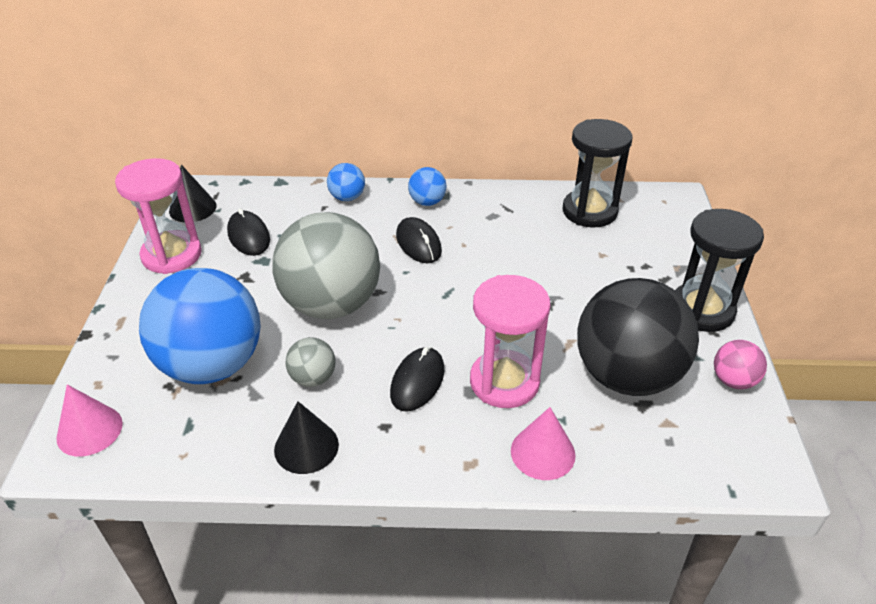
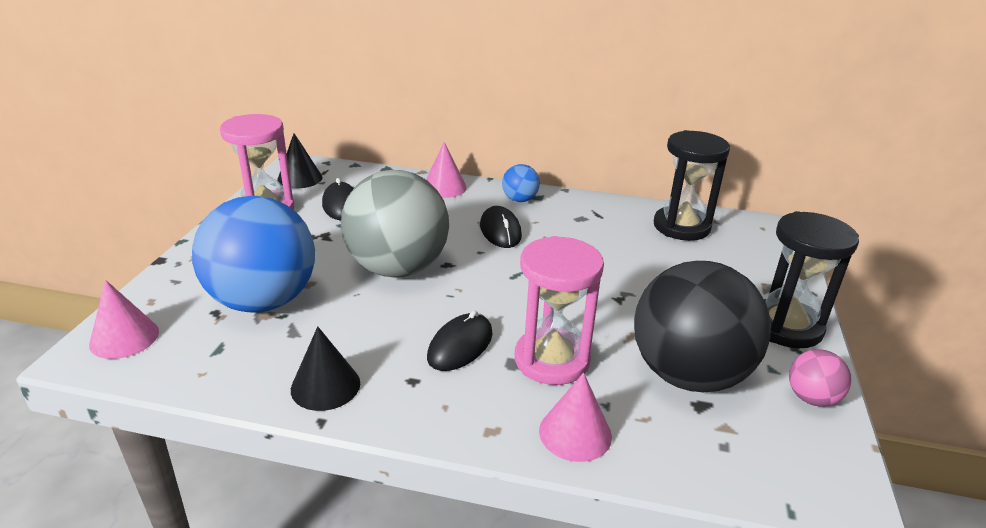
camera: 10 degrees right, 10 degrees down
grey ball [285,337,336,387] -> none
blue ball [327,163,365,201] -> pink cone [426,142,467,198]

